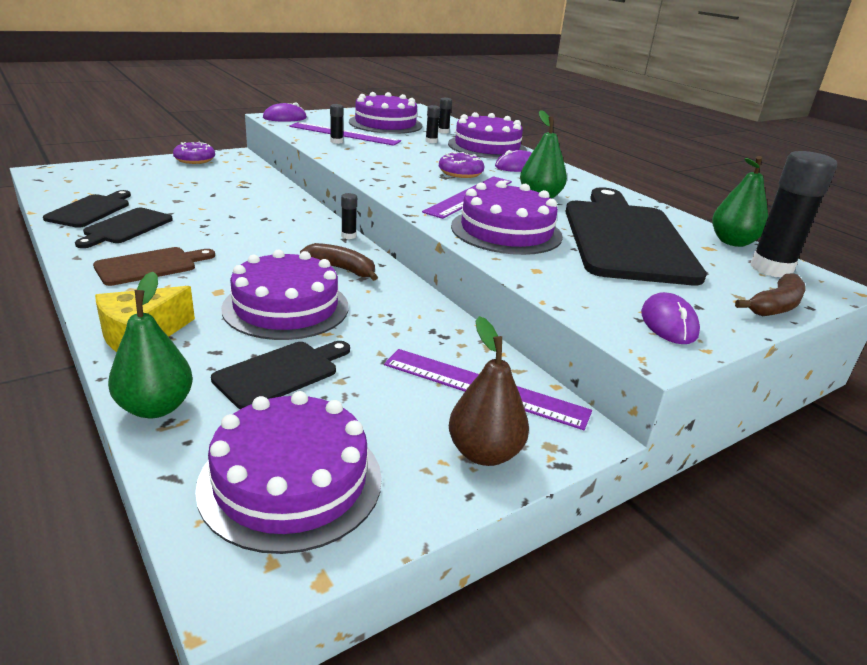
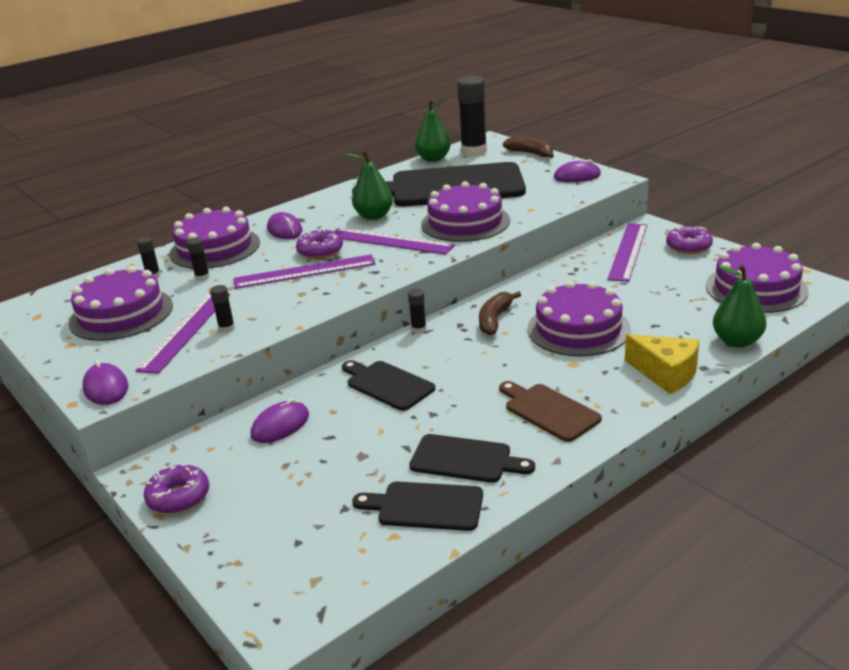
camera: 90 degrees left, 0 degrees up
black cutting board [211,341,350,409] -> black cutting board moved to [342,360,435,411]
brown pear [449,316,529,466] -> purple donut [666,226,713,254]
none -> purple ruler [233,255,375,289]
none -> purple mouse [251,398,309,443]

